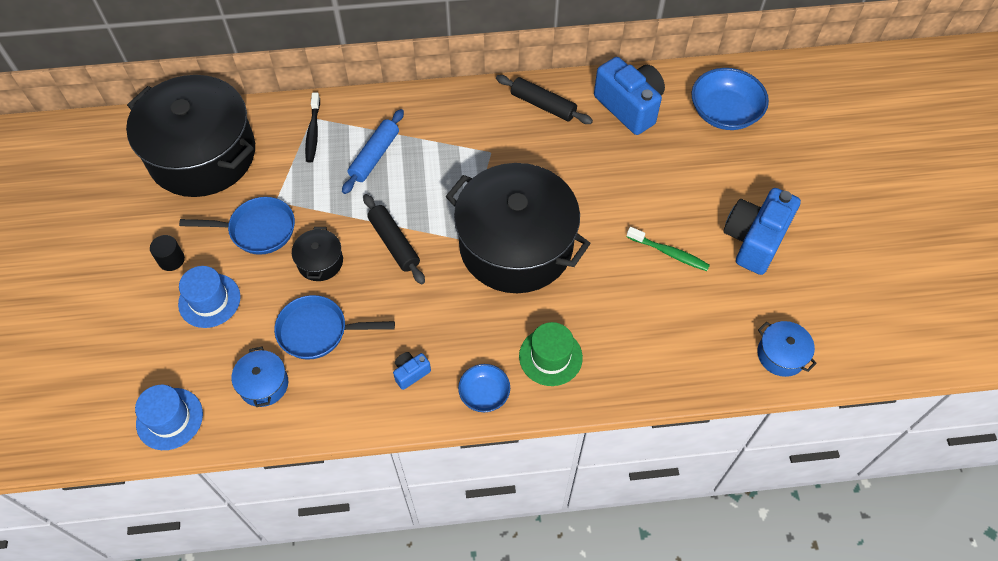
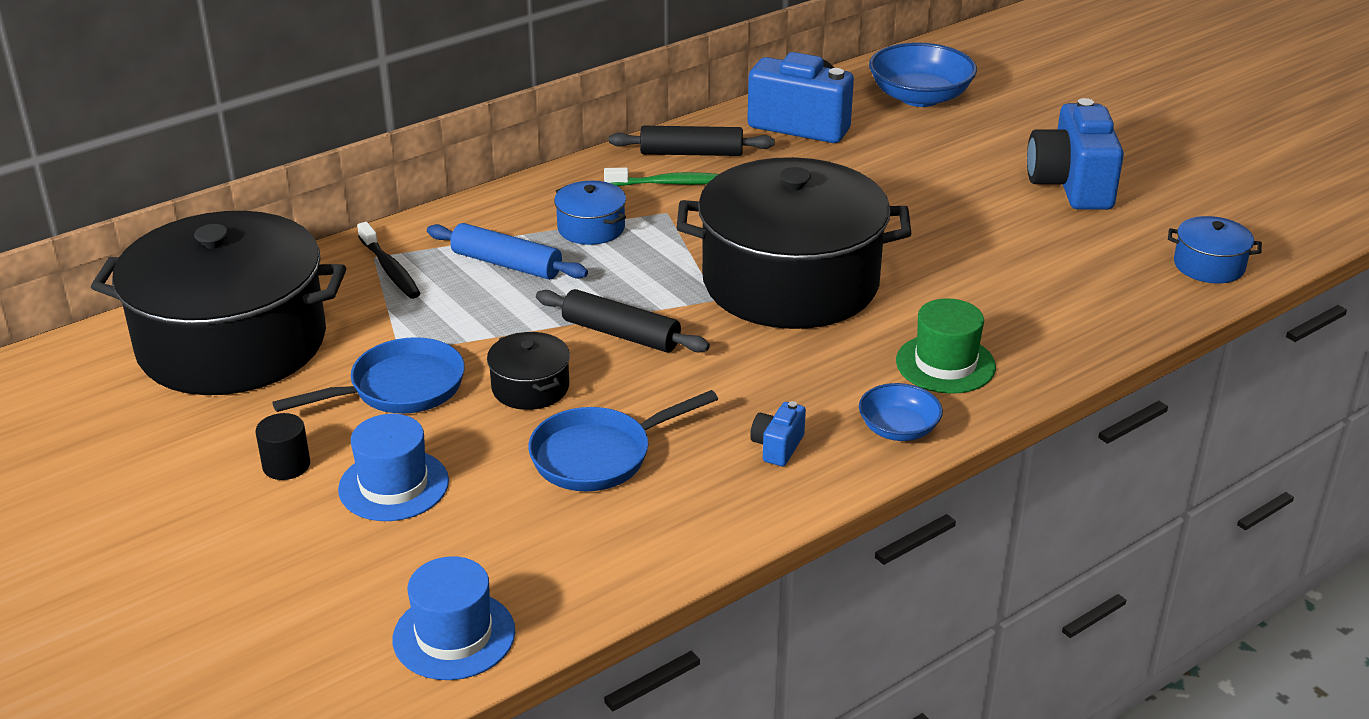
camera: 30 degrees left, 25 degrees down
blue pot [232,346,288,407] -> blue pot moved to [554,181,626,245]
blue rolling pin [342,109,404,194] -> blue rolling pin turned 60 degrees counterclockwise [427,223,588,280]
green toothbrush [627,227,710,271] -> green toothbrush moved to [604,167,719,186]

